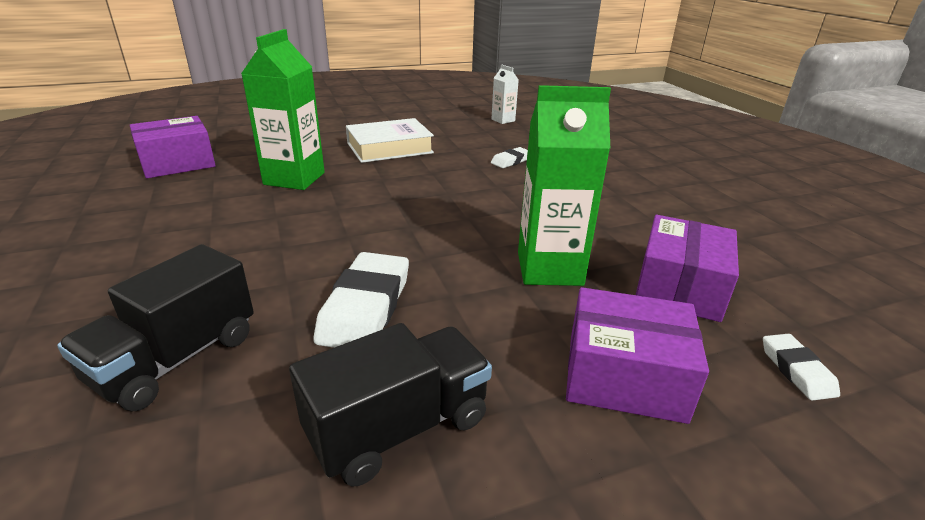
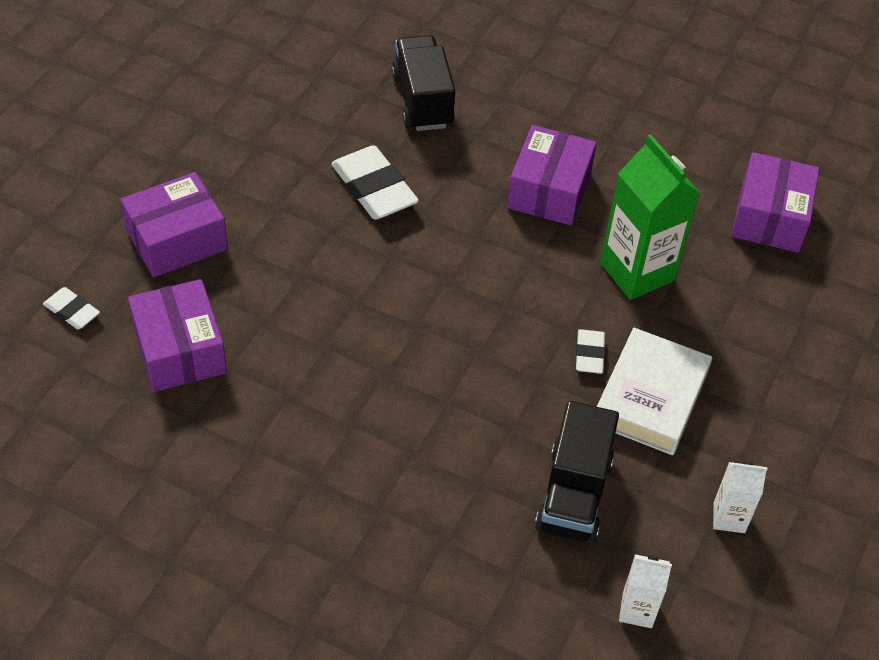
camera: 135 degrees right, 20 degrees up
black truck [289,323,492,487] -> black truck moved to [535,401,619,543]
white eraser [491,147,528,168] -> white eraser moved to [576,329,605,374]
green carton [518,85,611,286] -> none
none -> purple box [507,125,597,225]
none -> white carton [713,461,767,533]

